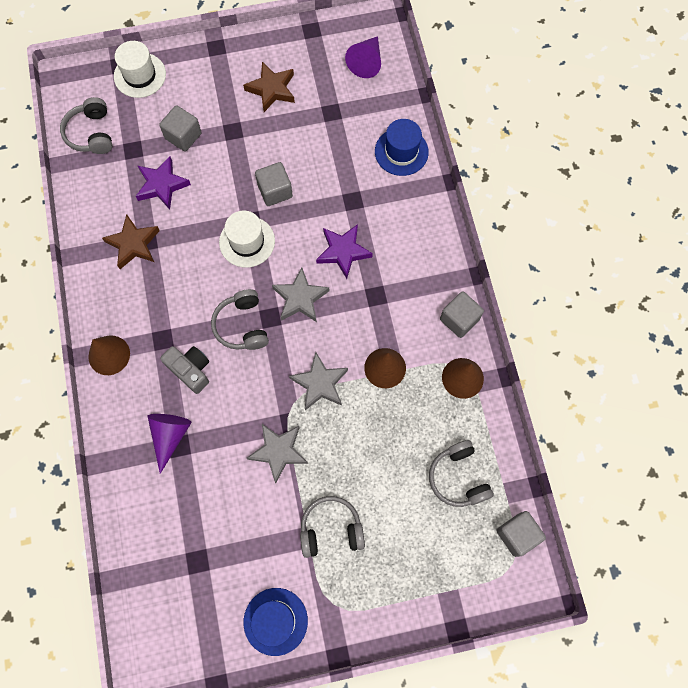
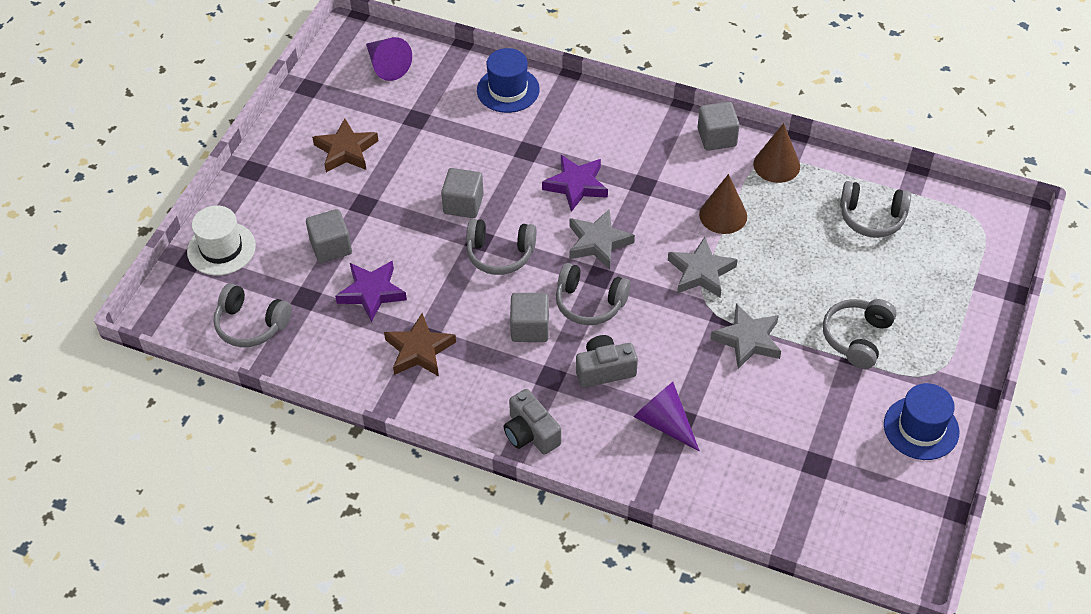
camera: 55 degrees left, 20 degrees down
brown cone [88,336,130,375] -> grey camera [504,389,561,455]
white hat [219,211,275,268] -> grey headphones [466,219,536,275]
grey cube [496,511,546,557] -> grey cube moved to [510,293,549,342]

